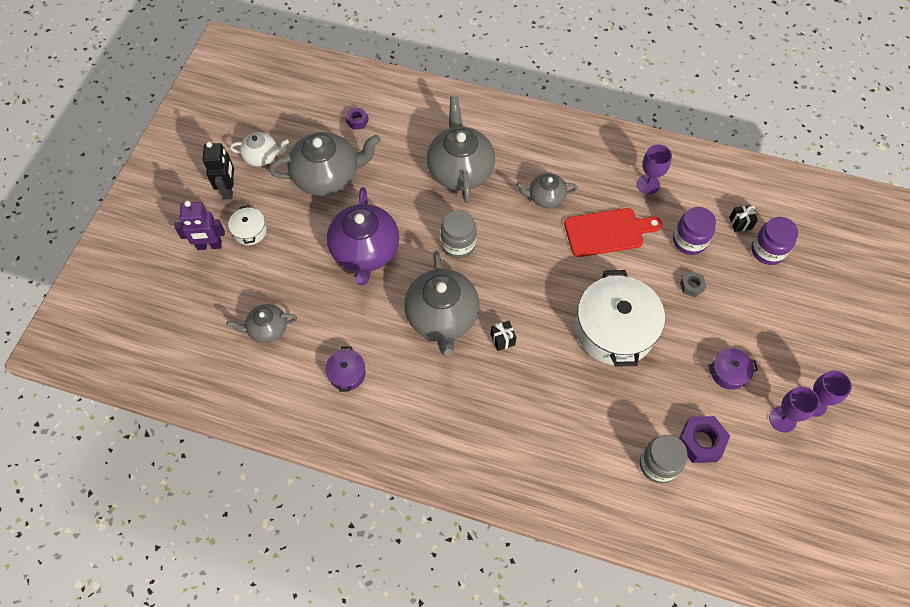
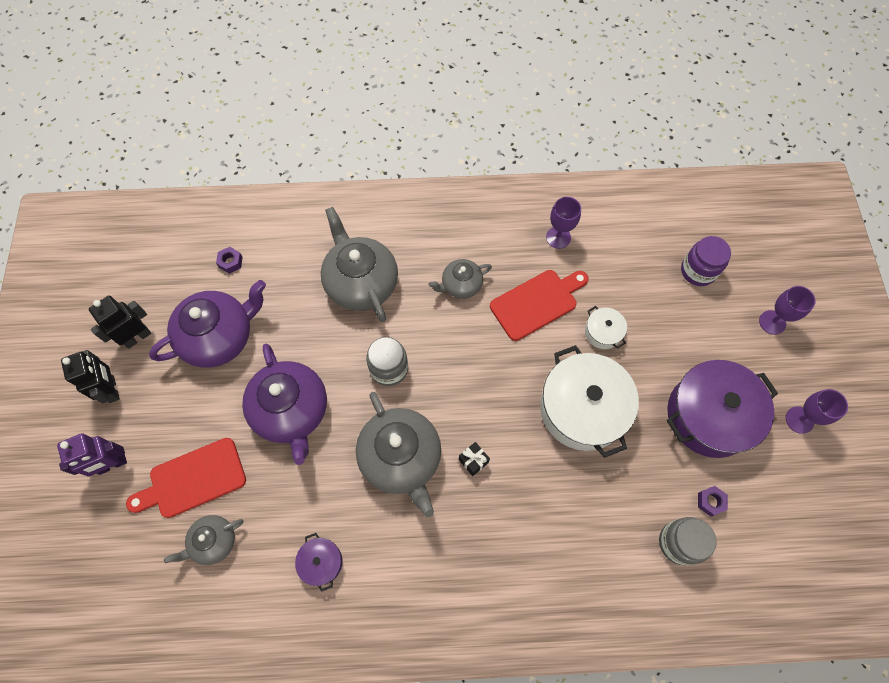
camera: 20 degrees left, 5 degrees up
white pot [228,205,267,245] -> white pot moved to [585,306,627,349]
white teapot [230,132,289,167] -> black robot [89,296,151,349]
grey teapot [269,132,381,196] -> purple teapot [149,280,266,367]
purple jar [673,207,716,255] -> none
purple nut [679,416,730,463] -> purple nut [698,486,728,517], size x0.57
grey nut [680,271,707,297] -> none
purple pot [708,348,758,390] -> purple pot [667,360,778,458], size x2.20
black gift [729,205,758,232] -> none
purple goblet [769,386,820,433] -> purple goblet moved to [759,286,816,335]
none -> red cutting board [126,438,246,518]

